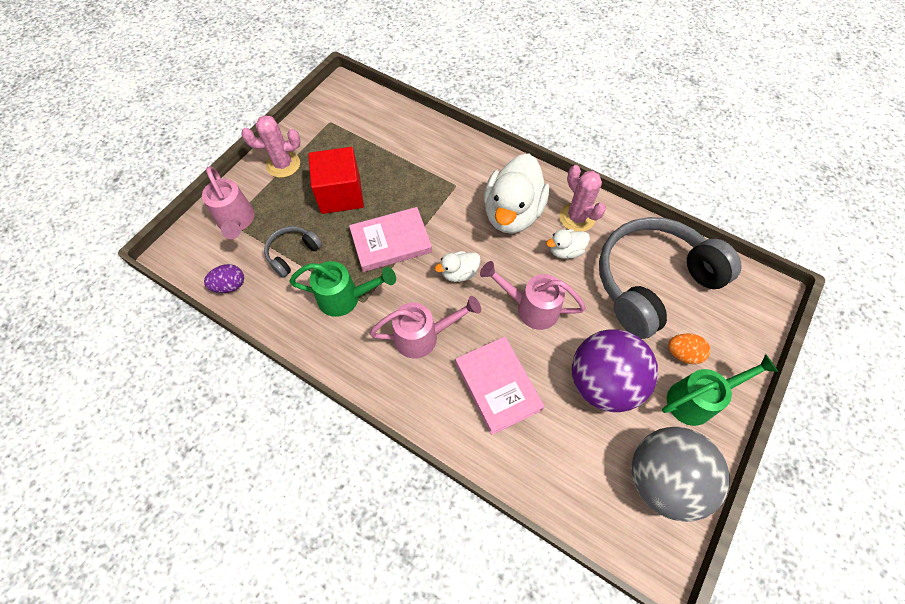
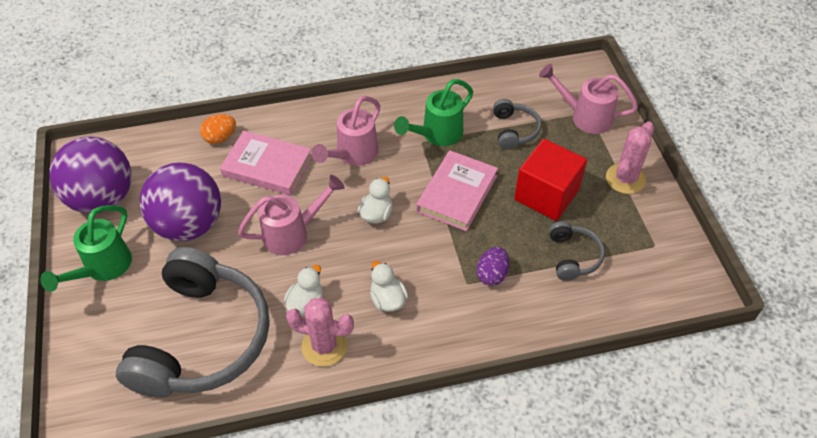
camera: 135 degrees right, 10 degrees down
purple egg [204,264,244,293] -> purple egg moved to [476,247,509,286]
white duck [484,154,549,234] -> white duck [370,261,408,312], size x0.47
grey ball [631,427,730,522] -> purple ball [49,137,131,213]
orange egg [668,333,710,364] -> orange egg moved to [200,114,236,144]
none -> grey headphones [549,221,605,281]

